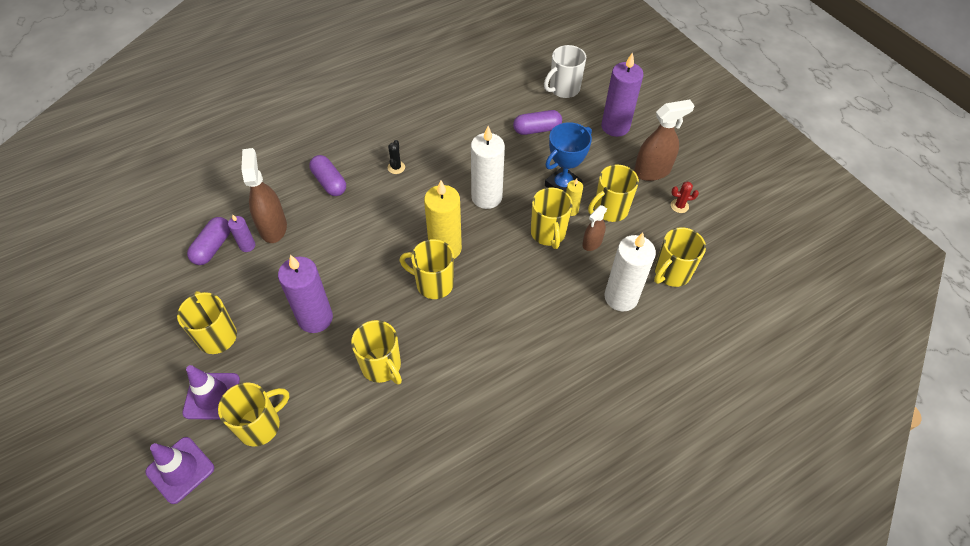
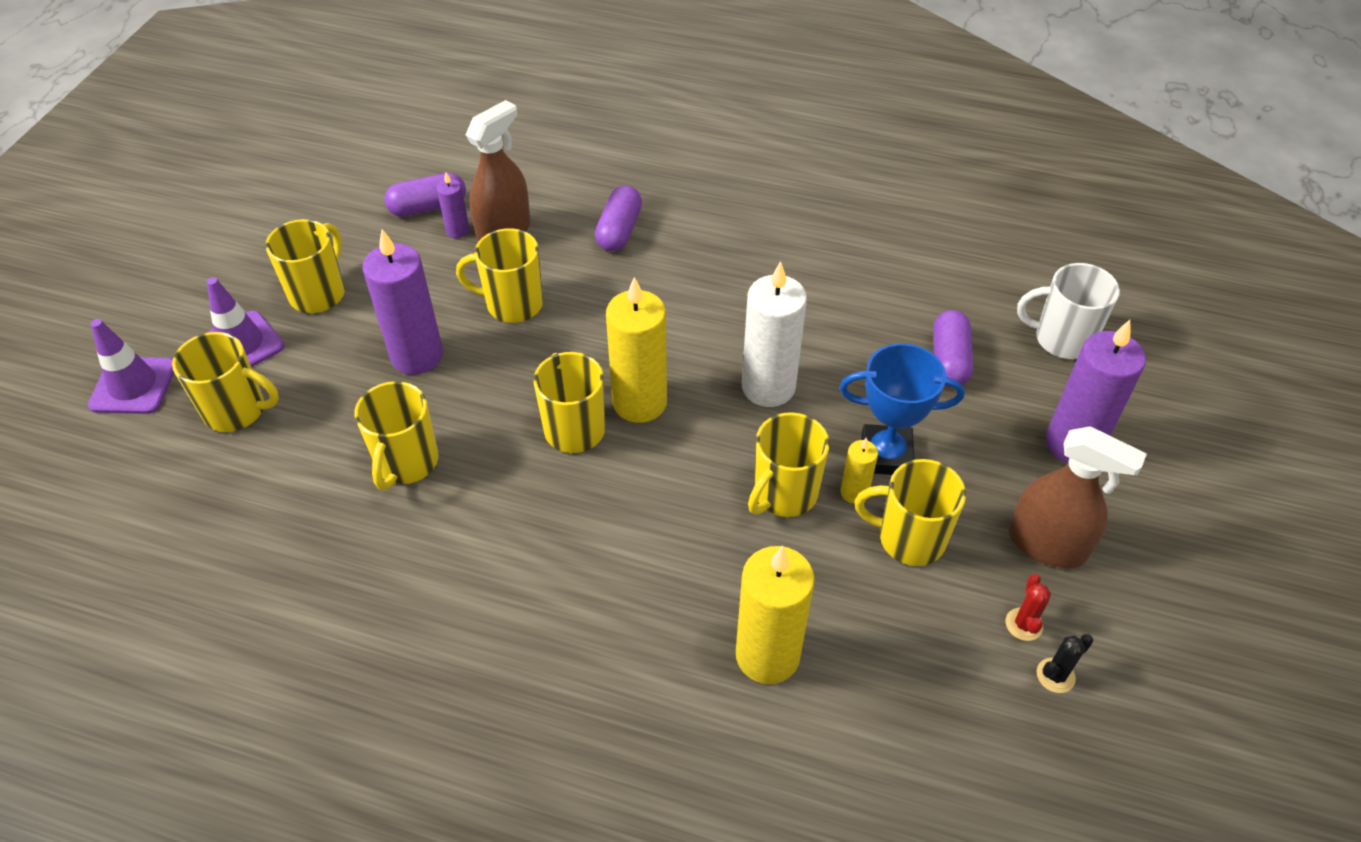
camera: 50 degrees right, 5 degrees down
black cactus [388,140,405,174] -> black cactus moved to [1037,634,1093,693]
purple capsule [513,110,562,135] -> purple capsule turned 60 degrees clockwise [933,310,973,387]
brown spray bottle [582,205,607,251] -> none
white candle [604,233,656,311] -> yellow candle [736,546,815,684]
yellow mug [654,227,706,287] -> yellow mug moved to [456,228,543,323]
red cactus [671,181,699,213] -> red cactus turned 45 degrees clockwise [1006,574,1051,641]

